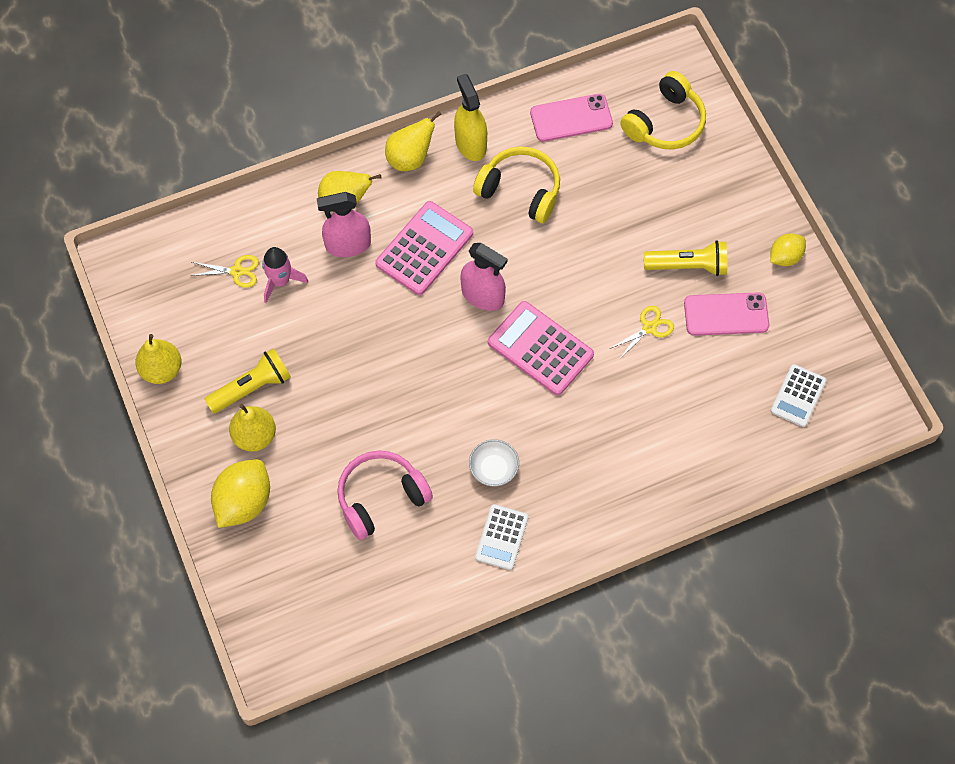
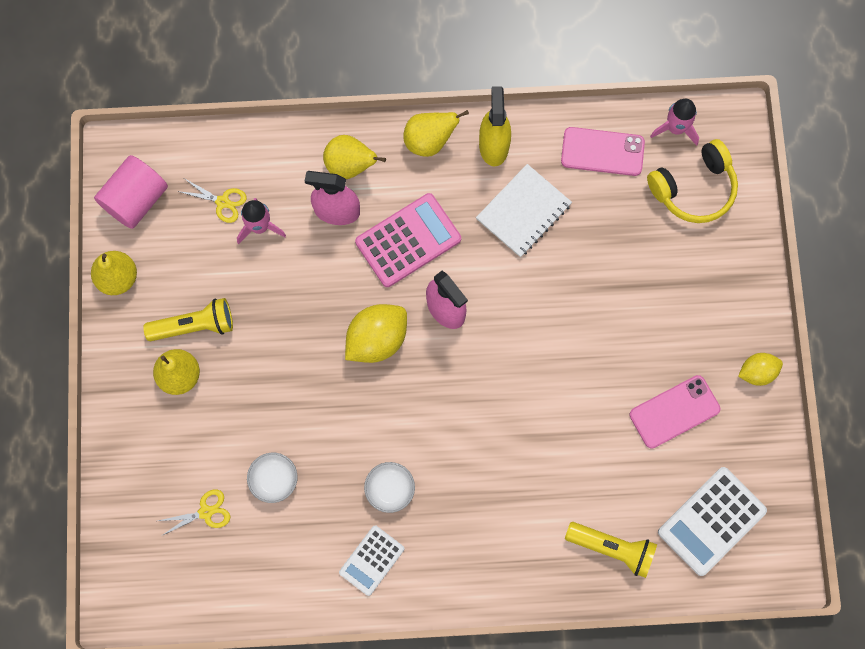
camera: 20 degrees right, 10 degrees up
yellow lemon [211,459,270,528] -> yellow lemon moved to [345,304,407,363]
pink headphones [337,450,433,540] -> white bowl [247,453,297,503]
yellow headphones [473,147,560,223] -> white notebook [476,164,572,257]
pink calculator [488,301,594,395] -> none
yellow scissors [609,306,674,360] -> yellow scissors moved to [158,490,230,535]
yellow flashlight [644,240,727,276] -> yellow flashlight moved to [565,522,657,578]
pink phone [684,292,769,336] -> pink phone turned 45 degrees counterclockwise [629,375,720,449]
white calculator [771,364,827,427] -> white calculator [658,467,767,576], size x1.61
none -> pink cylinder [94,155,168,229]
none -> pink rocket [650,99,699,146]

